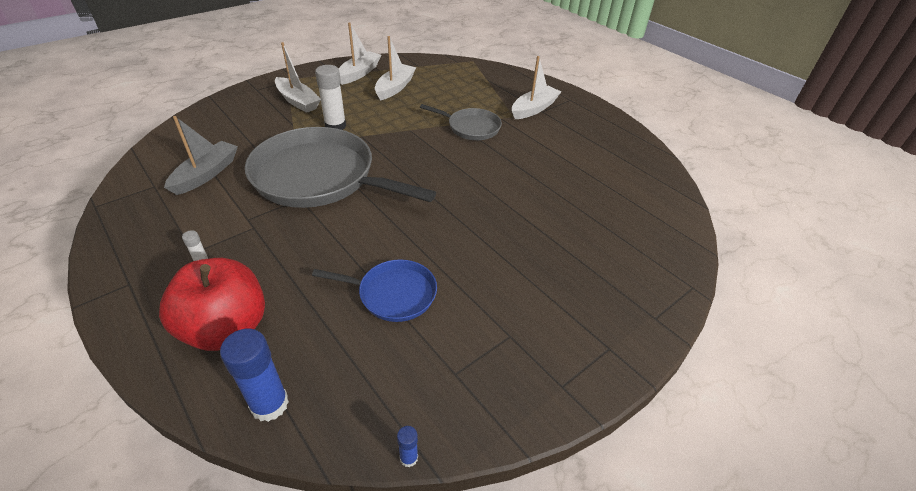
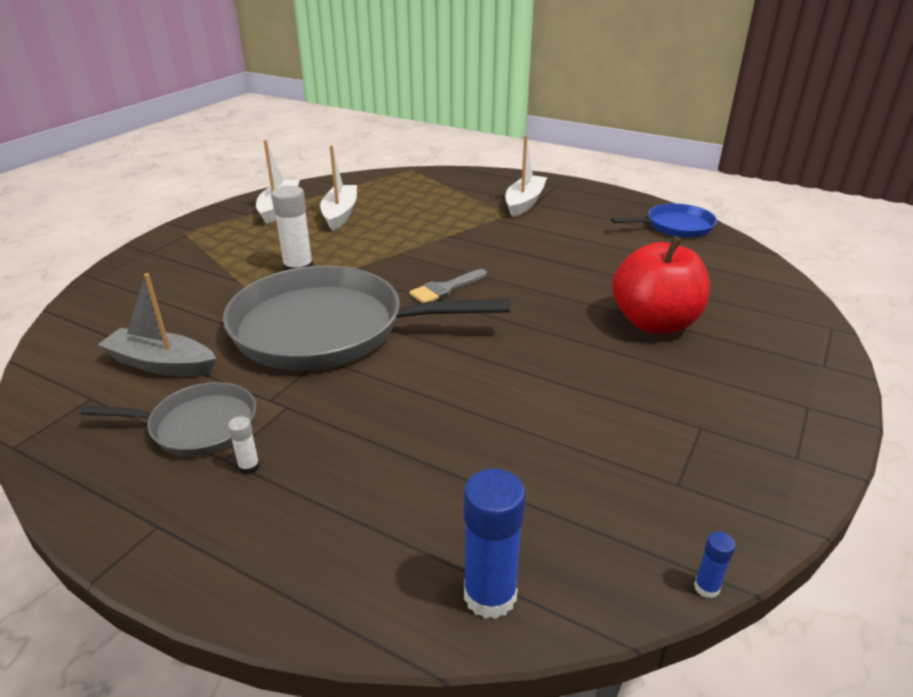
camera: 20 degrees left, 10 degrees down
red apple [159,258,265,351] -> red apple moved to [612,236,710,334]
grey boat [164,116,238,195] -> grey boat turned 75 degrees counterclockwise [98,273,216,377]
white boat [275,42,321,113] -> none
blue pan [312,259,437,322] -> blue pan moved to [611,203,717,238]
grey pan [420,104,502,140] -> grey pan moved to [81,382,256,456]
none -> grey brush [409,269,487,303]

